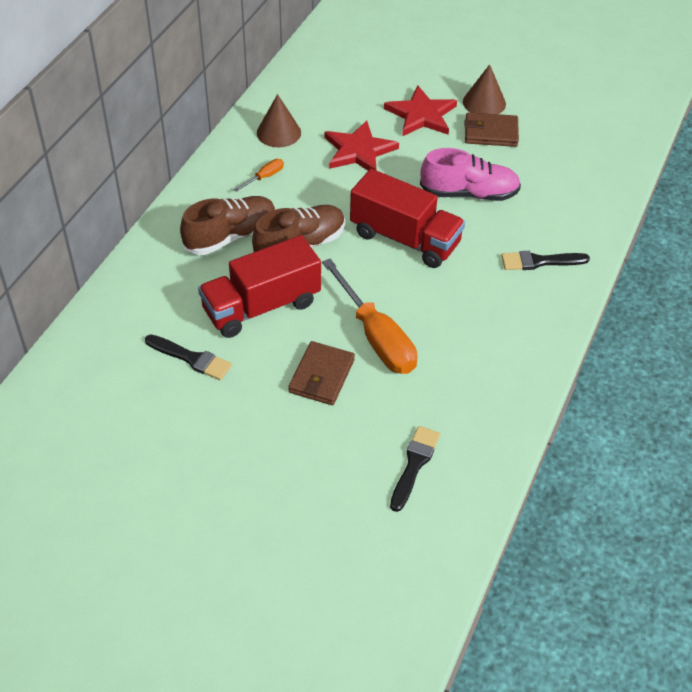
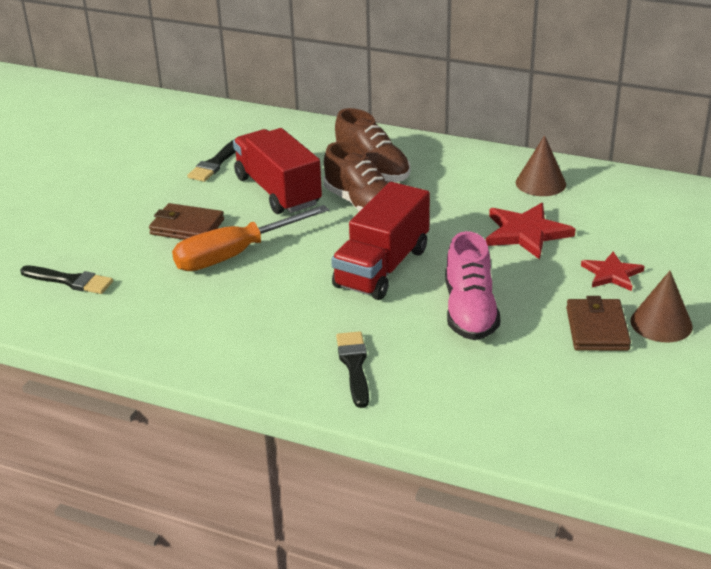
camera: 90 degrees right, 15 degrees down
orange screwdriver [234,159,284,192] -> none
red star [384,85,457,136] -> red star [581,251,645,291], size x0.65

